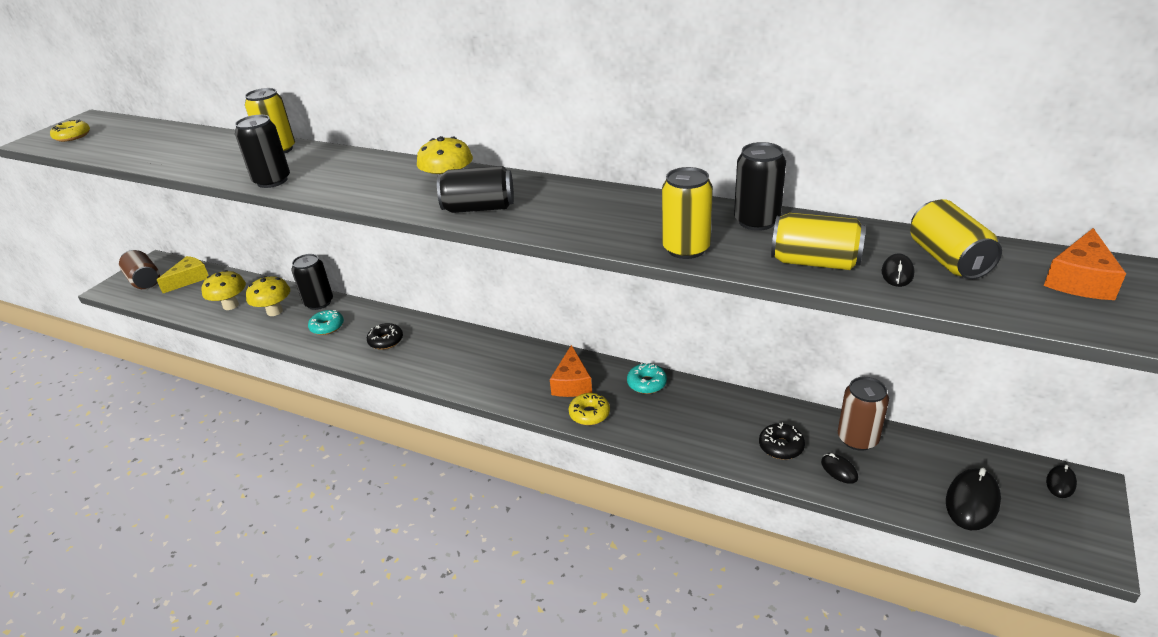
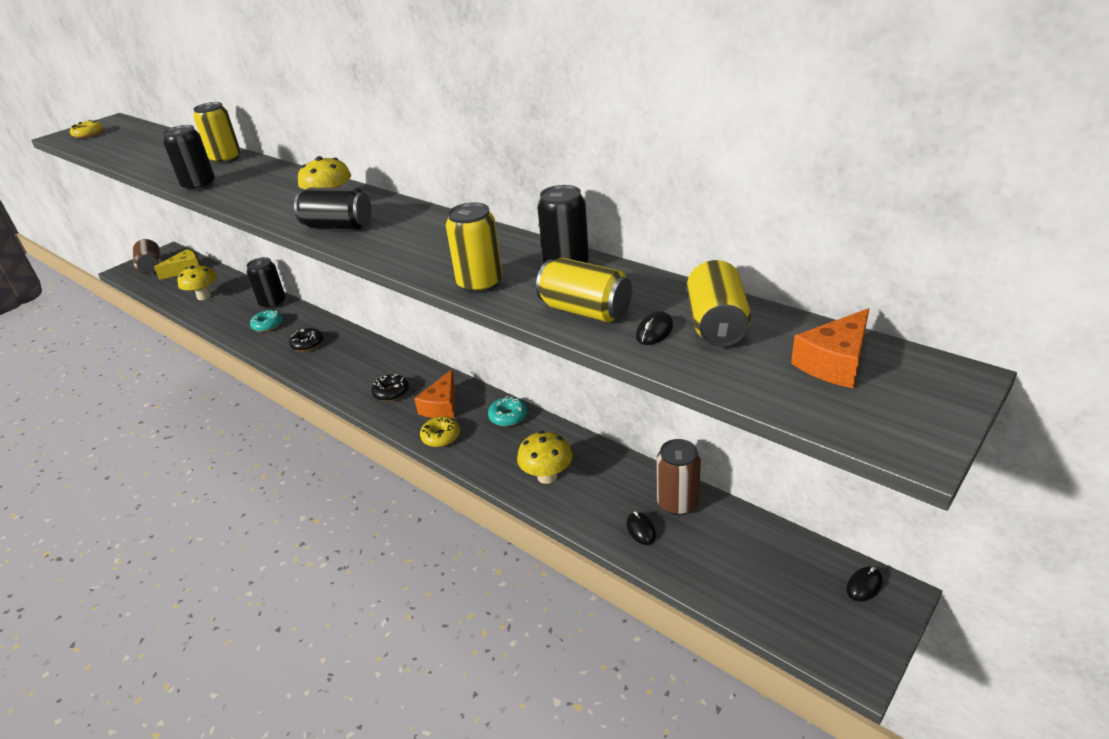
camera: 15 degrees right, 0 degrees up
yellow mushroom [246,276,290,316] -> yellow mushroom moved to [517,431,573,484]
black donut [759,423,805,460] -> black donut moved to [372,374,409,402]
black mouse [946,467,1001,530] -> none

